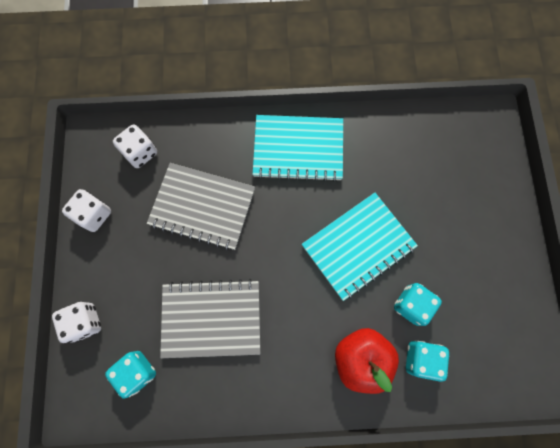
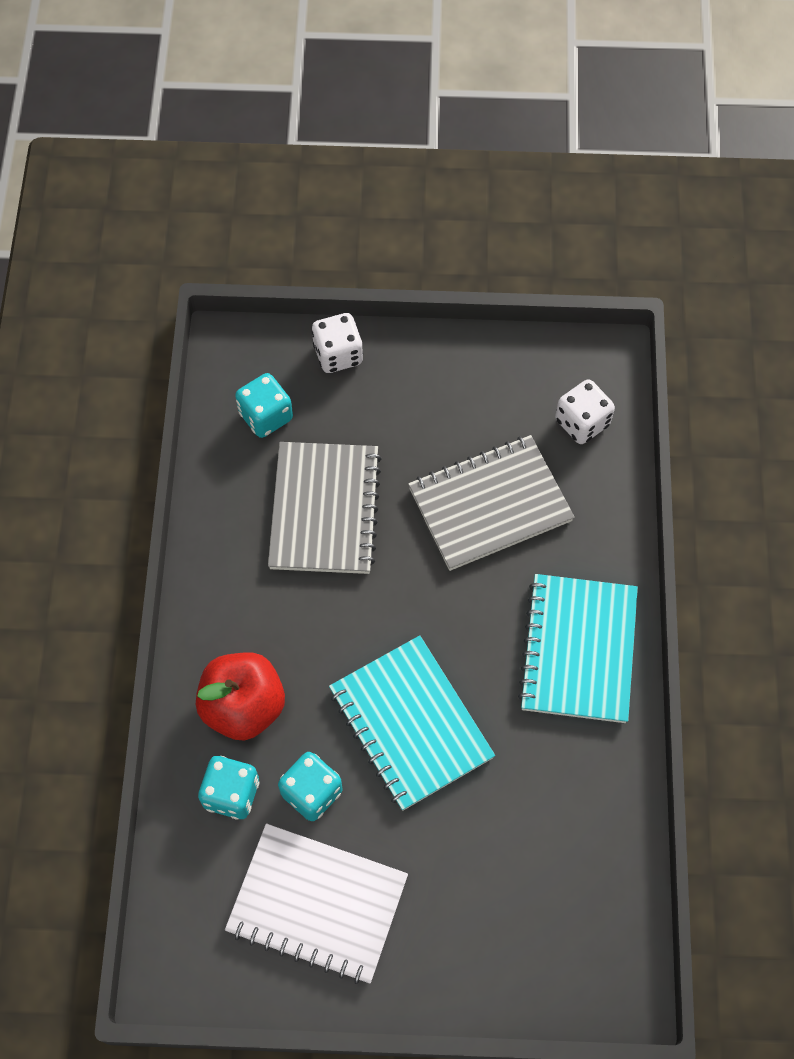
camera: 95 degrees right, 10 degrees down
white dice [62,189,111,232] -> none
grey notebook [147,163,255,250] -> grey notebook turned 45 degrees clockwise [408,435,575,571]
none -> white notebook [225,823,408,984]

